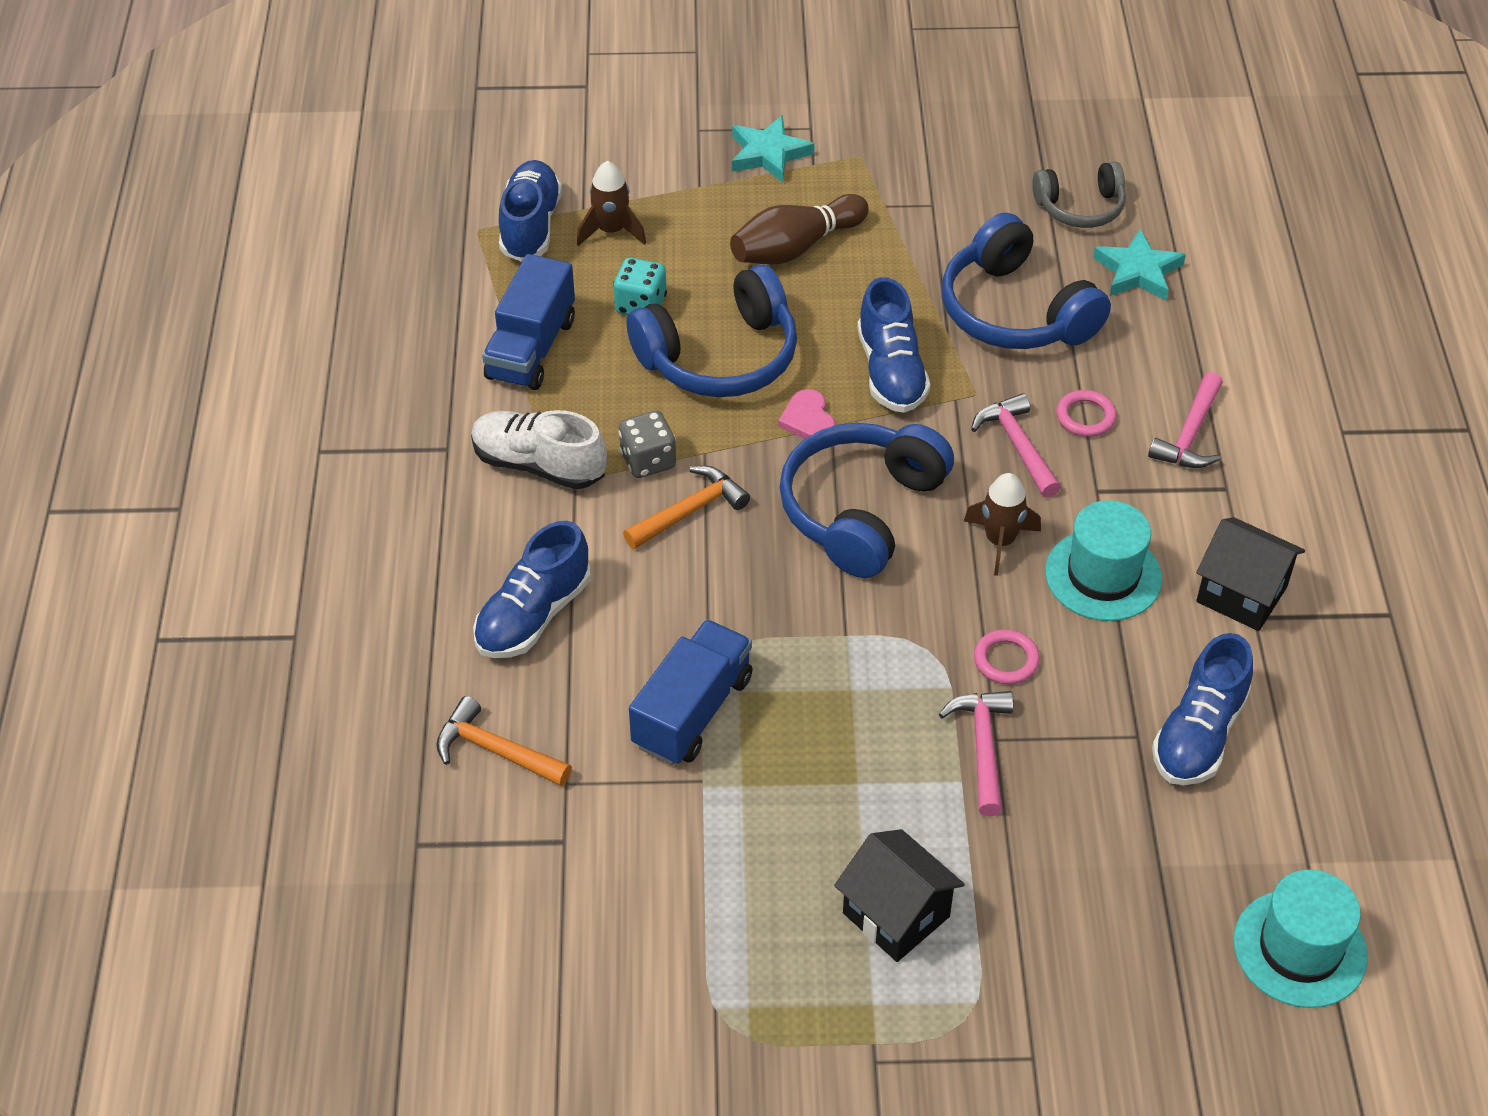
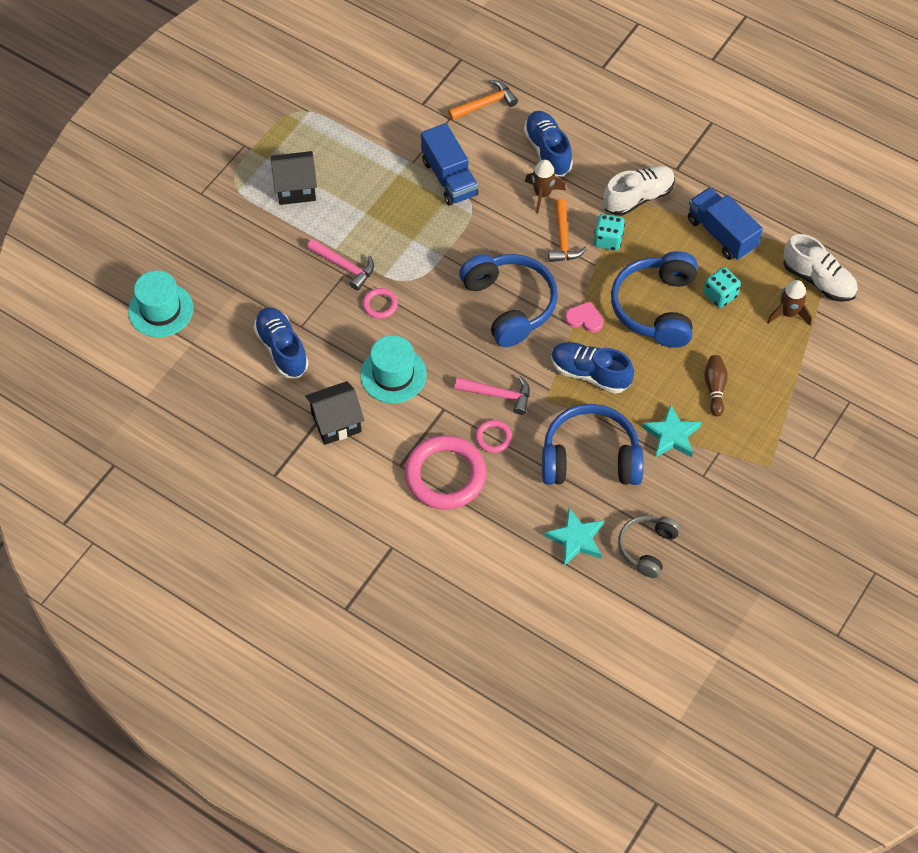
camera: 125 degrees right, 10 degrees up
blue shoe [499,160,562,262] -> white shoe [783,234,858,302]
grey dice [619,411,676,478] -> turquoise dice [594,214,625,251]
brown bowling pin [730,194,869,265] -> brown bowling pin [704,355,728,416], size x0.62
turquoise star [732,115,814,183] -> turquoise star moved to [642,404,702,458]
brown rocket [964,473,1041,576] -> brown rocket moved to [525,160,566,214]
pink hammer [1148,372,1223,468] -> pink ring [405,435,487,510]

